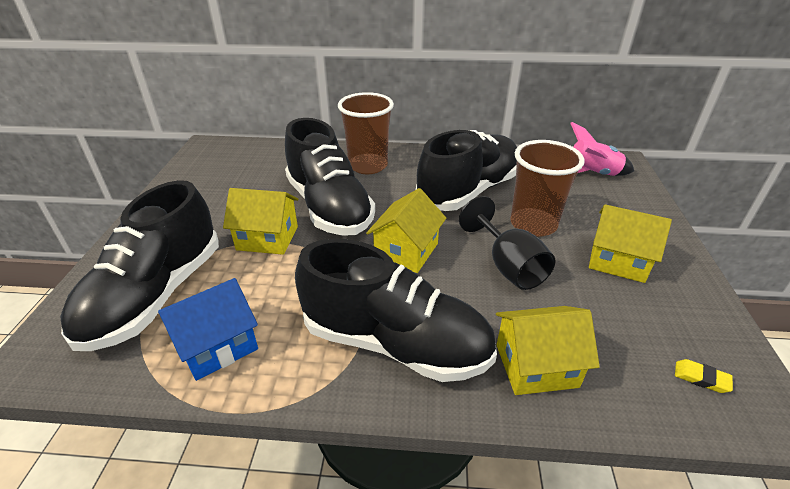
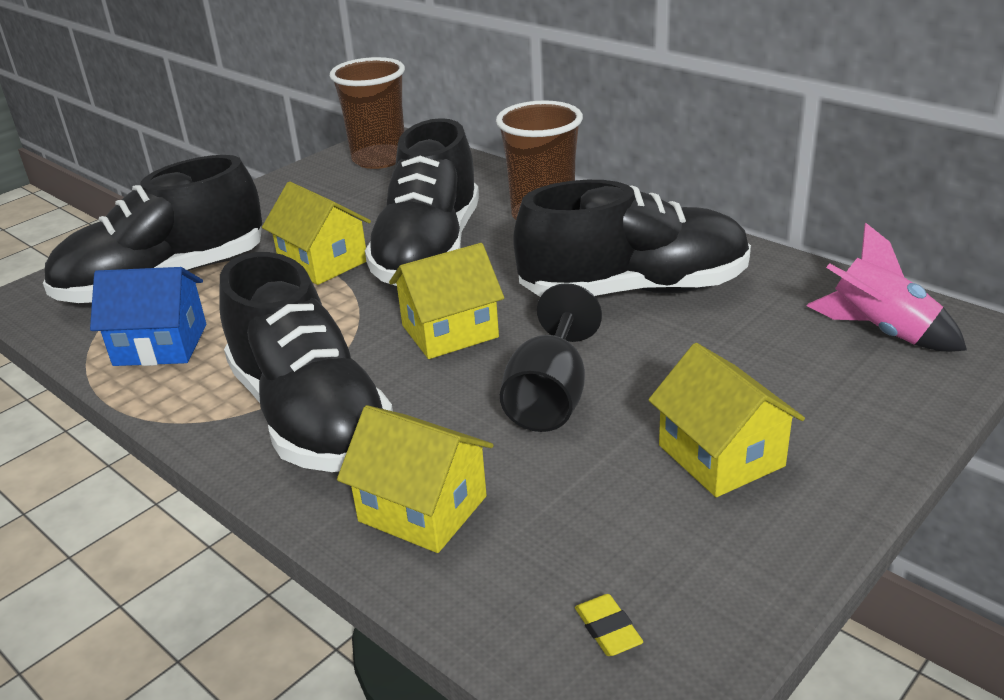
camera: 40 degrees right, 5 degrees down
brown cup [510,140,585,237] -> brown cup moved to [330,57,405,169]

